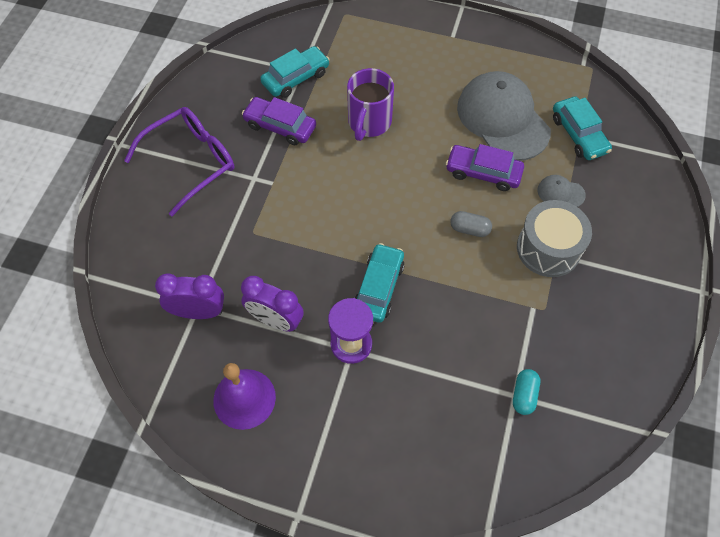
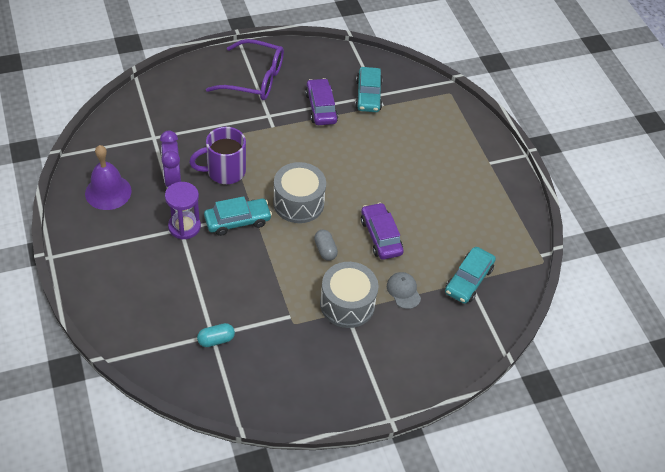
camera: 50 degrees right, 10 degrees down
purple clock [155,273,224,319] -> none
turquoise car [260,46,330,98] -> turquoise car turned 75 degrees clockwise [355,67,383,112]
purple mug [347,68,394,141] -> purple mug moved to [189,127,246,184]
grey cap [457,71,551,161] -> none
none -> grey drum [273,162,326,223]

